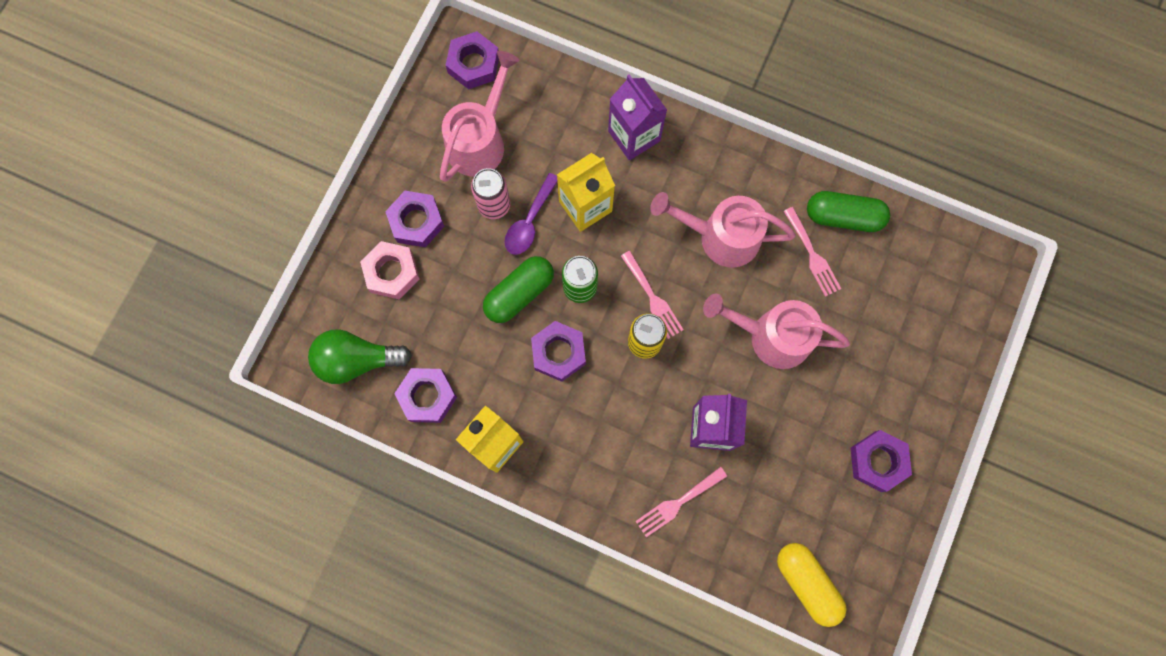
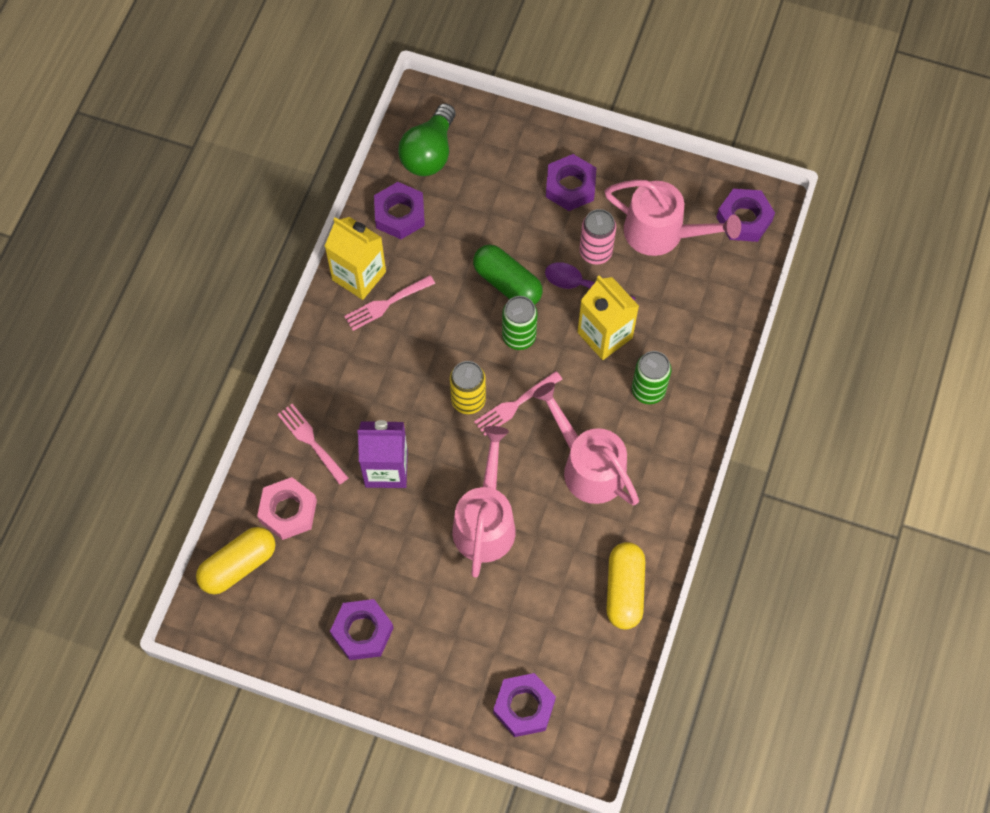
camera: 85 degrees right, 10 degrees down
green light bulb [308,329,412,384] -> green light bulb turned 150 degrees counterclockwise [398,103,456,176]
pink nut [360,241,420,299] -> pink nut moved to [257,477,317,540]
purple nut [531,321,586,382] -> purple nut moved to [493,673,556,737]
purple carton [608,75,667,160] -> none
pink watering can [650,192,796,268] -> pink watering can turned 45 degrees counterclockwise [533,382,639,505]
pink fork [783,207,841,297] -> pink fork moved to [344,275,435,331]
green capsule [807,191,890,232] -> yellow capsule [607,542,645,630]
none -> green can [632,351,672,404]

